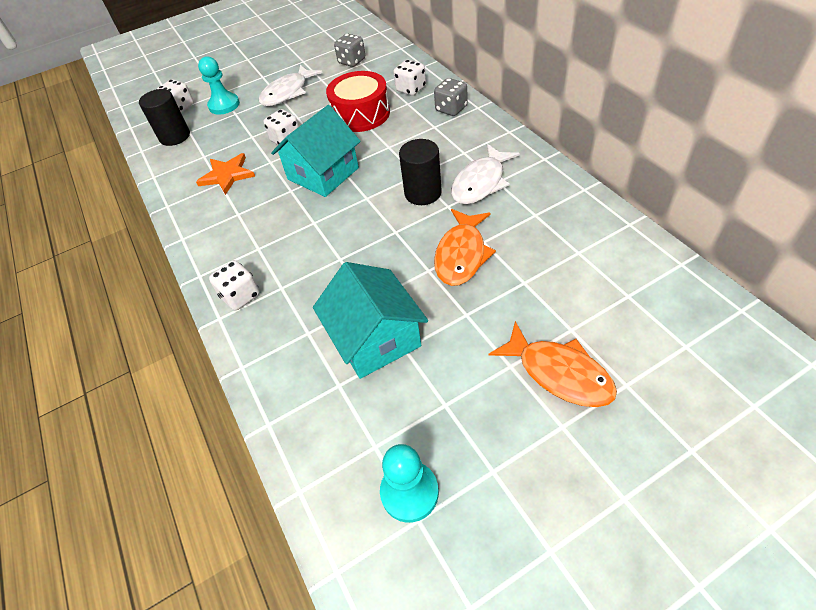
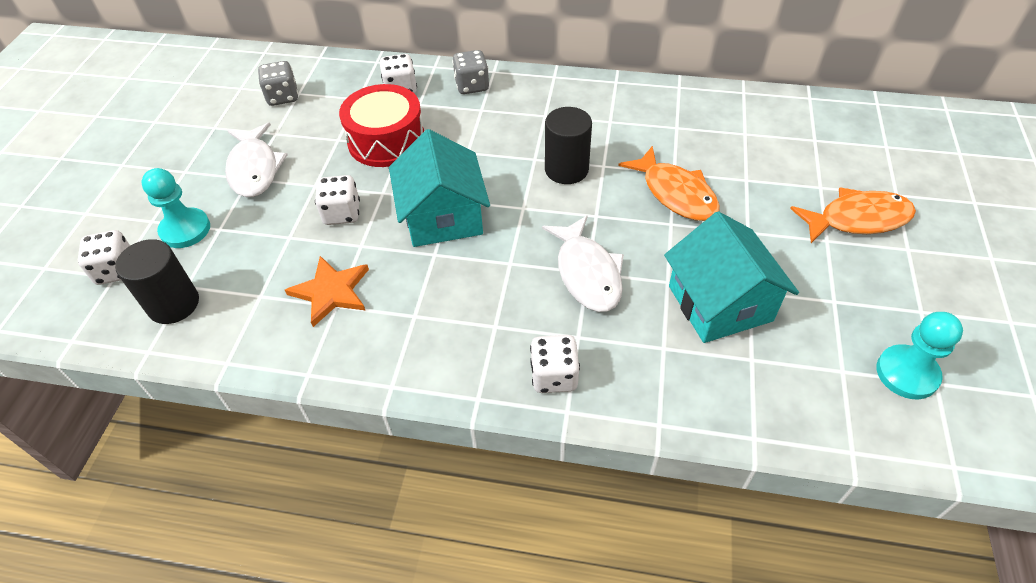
camera: 55 degrees left, 0 degrees up
turquoise house [313,262,428,379] -> turquoise house turned 60 degrees clockwise [664,211,799,343]
white fish [451,144,520,204] -> white fish moved to [542,215,624,312]

